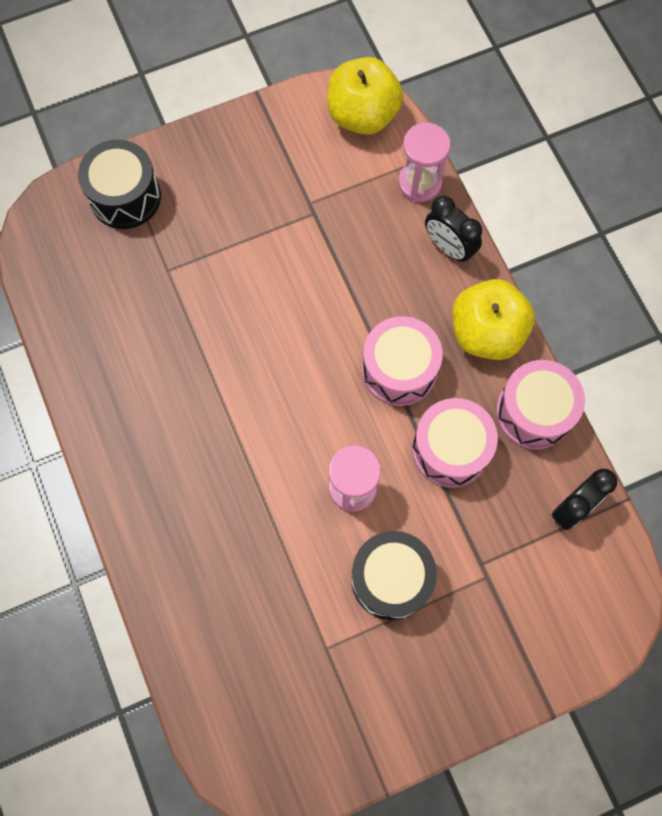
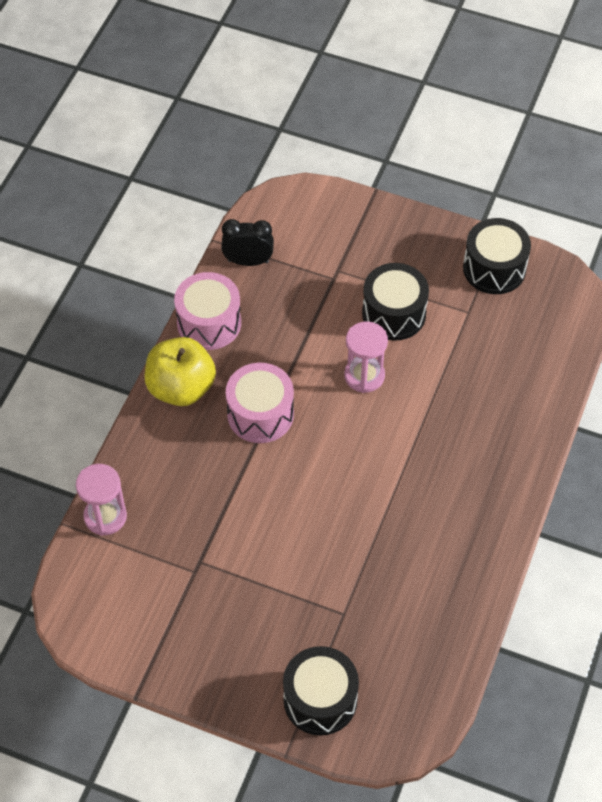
camera: 135 degrees left, 15 degrees down
yellow apple [327,57,403,135] -> none
pink drum [412,398,498,488] -> none
black clock [425,196,482,263] -> none
none -> black drum [463,218,531,294]

